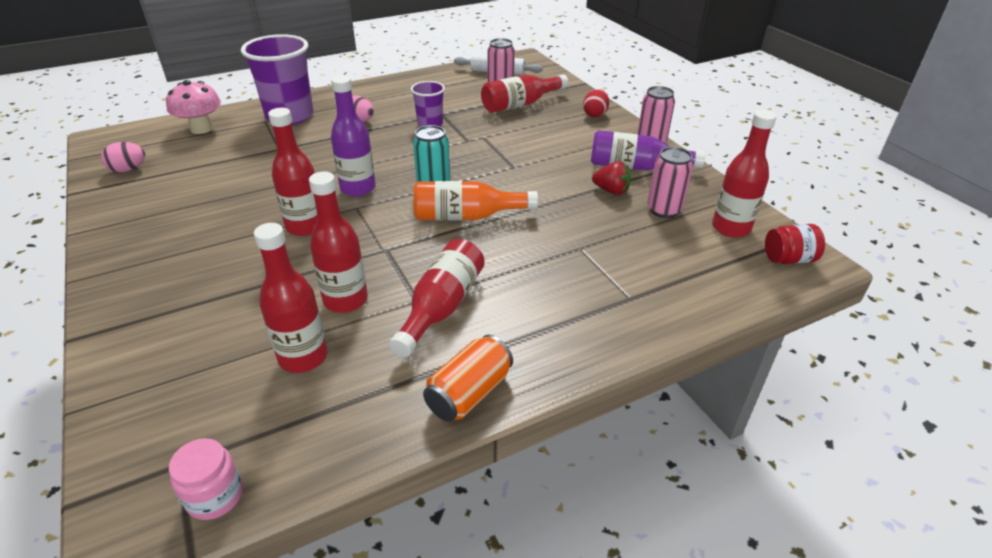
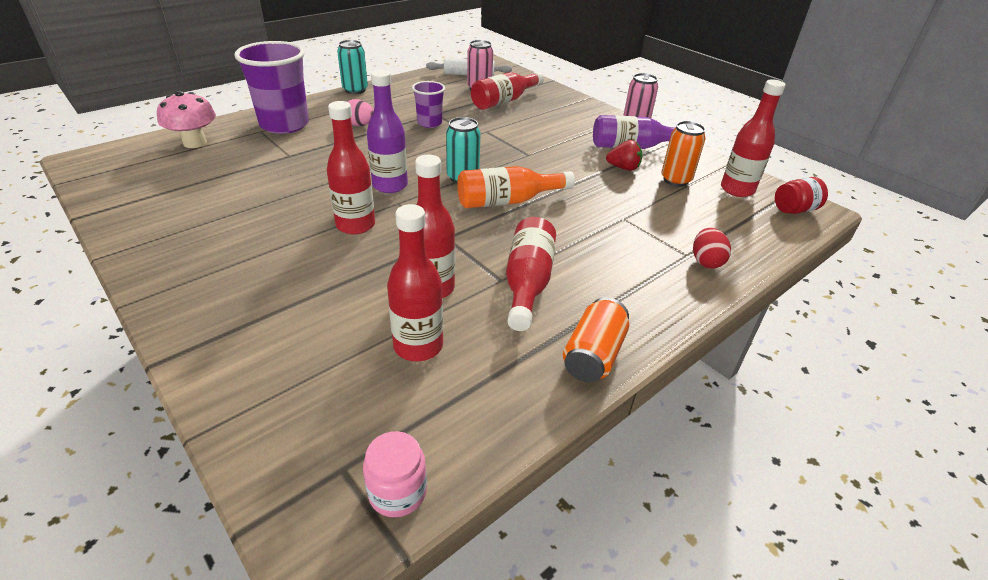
camera: 15 degrees left, 0 degrees up
pink egg [101,142,145,173] -> none
red egg [583,89,609,117] -> red egg moved to [693,228,731,268]
pink can [647,147,693,218] -> orange can [661,121,706,187]
none -> turquoise can [337,40,368,94]

